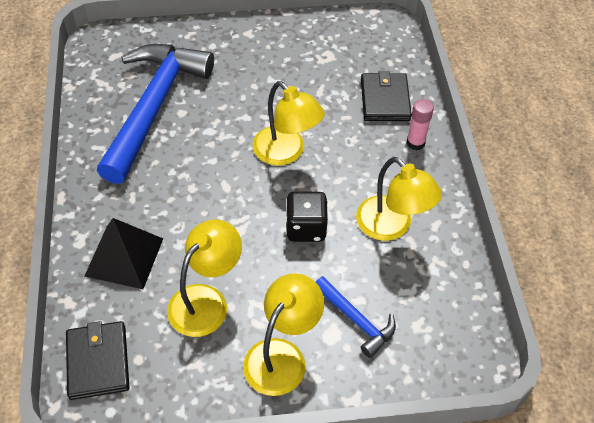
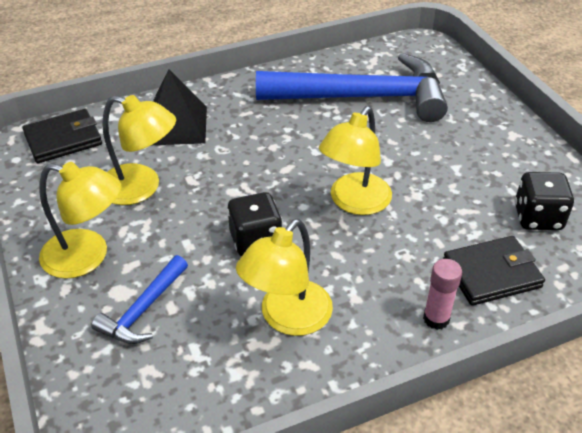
camera: 75 degrees right, 10 degrees down
none -> black dice [515,172,574,230]

